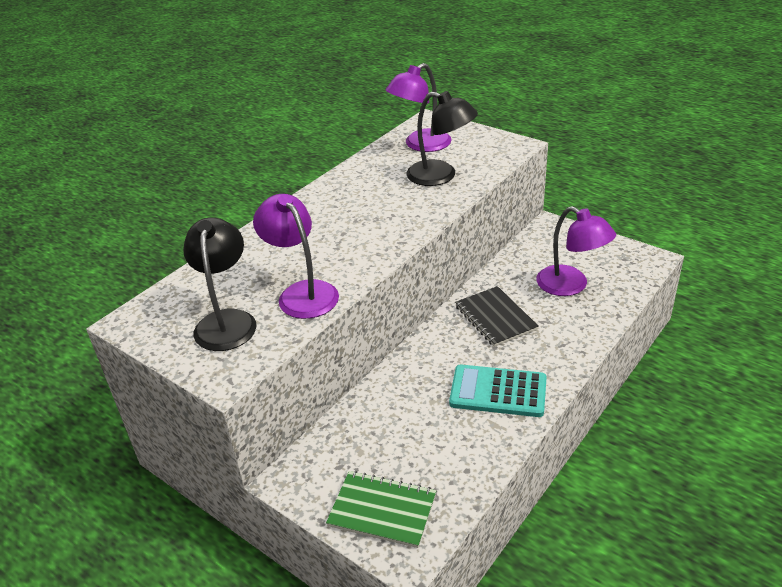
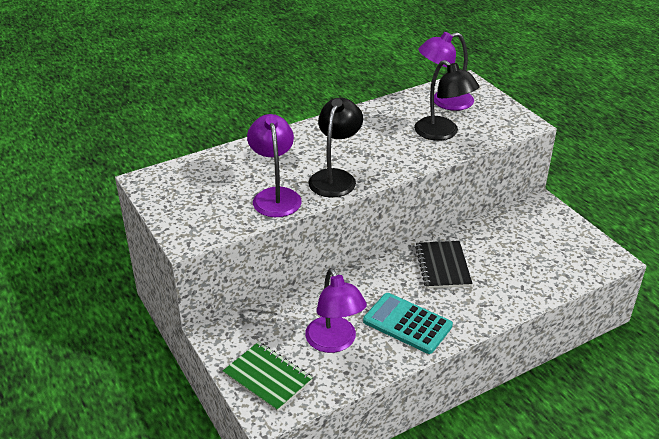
camera: 20 degrees right, 0 degrees up
black lamp [183,217,257,351] -> black lamp moved to [308,97,363,197]
purple lamp [536,206,616,296] -> purple lamp moved to [305,268,367,353]

